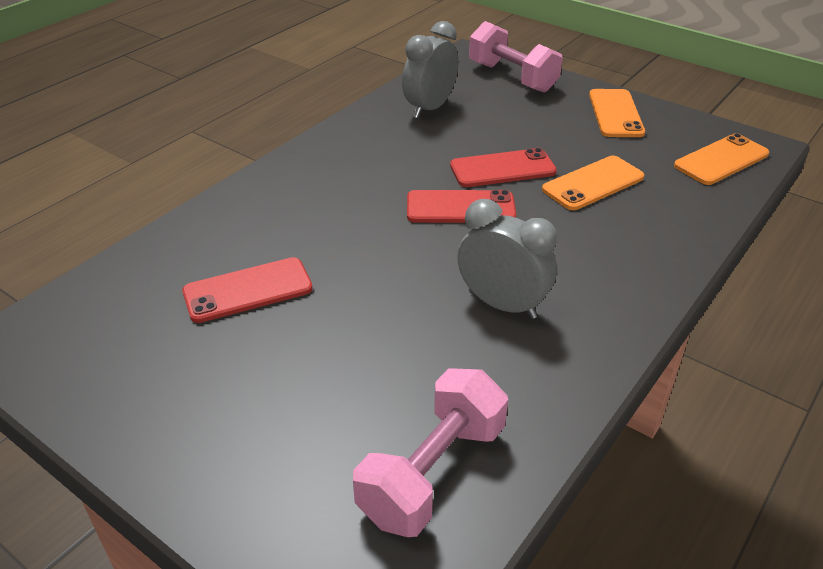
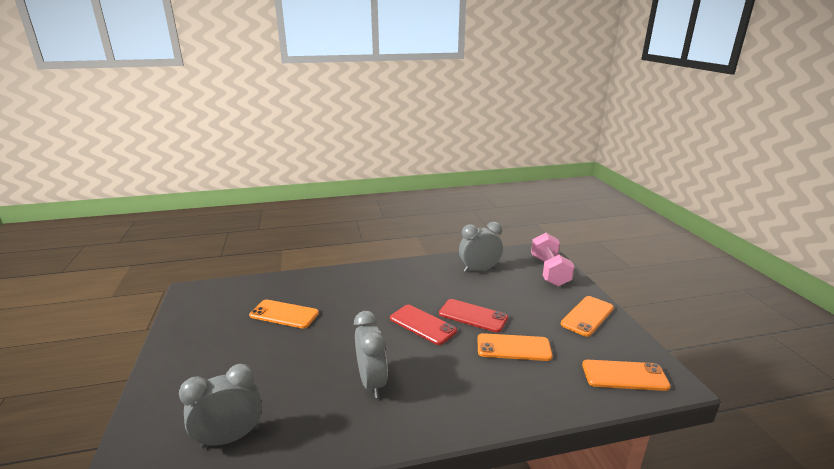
camera: 40 degrees right, 15 degrees down
red phone [182,257,313,323] -> orange phone [249,300,319,328]
pink dumbbell [353,368,508,537] -> grey clock [179,364,262,448]

